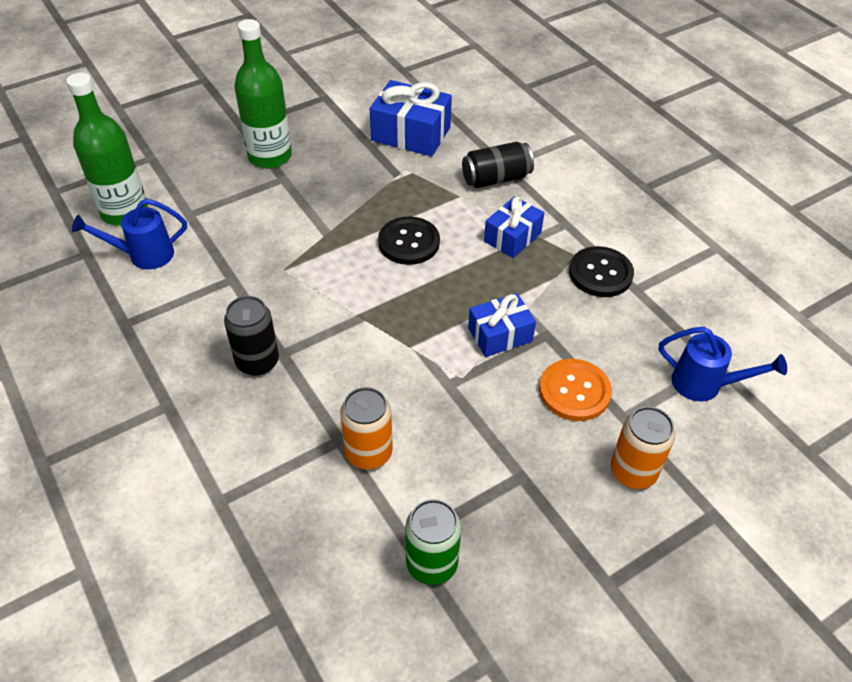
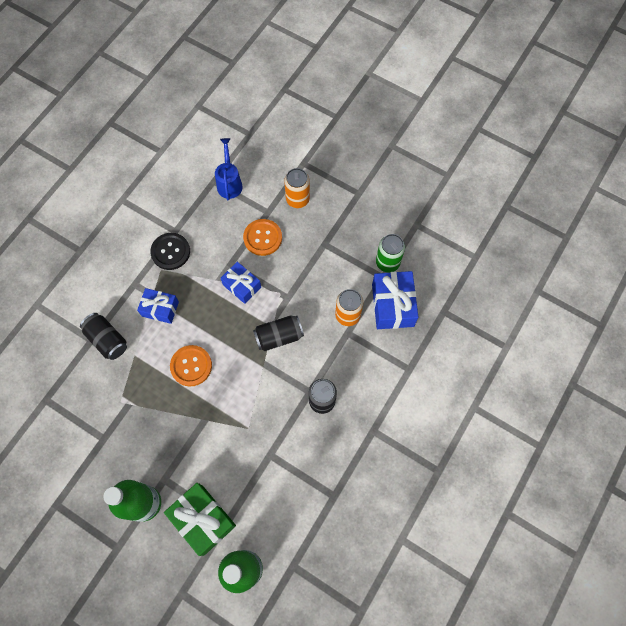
camera: 115 degrees left, 20 degrees up
blue watering can [72,199,187,269] -> none
blue gift [370,80,452,156] -> blue gift moved to [372,271,419,329]
black button [378,216,440,265] -> orange button [170,345,212,387]
none -> green gift [164,483,236,556]
none -> black can [253,315,304,351]

